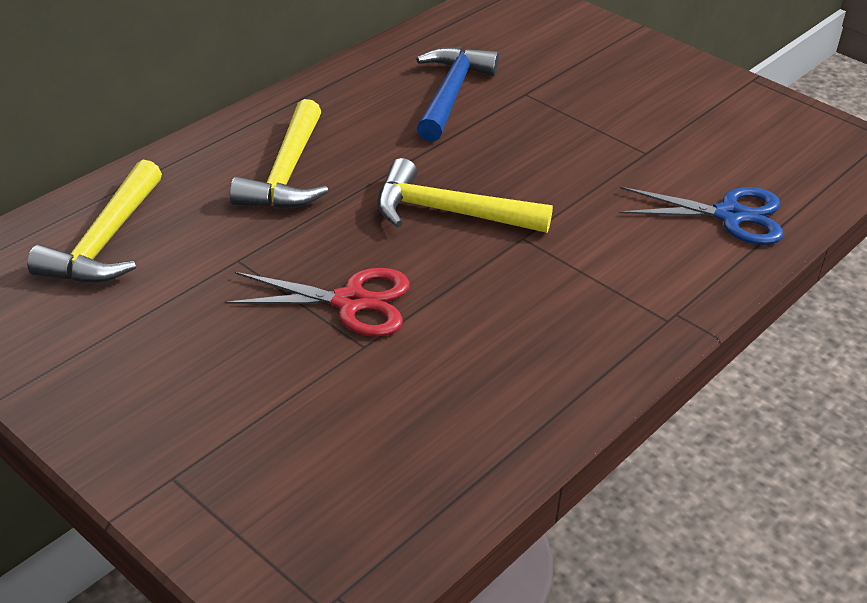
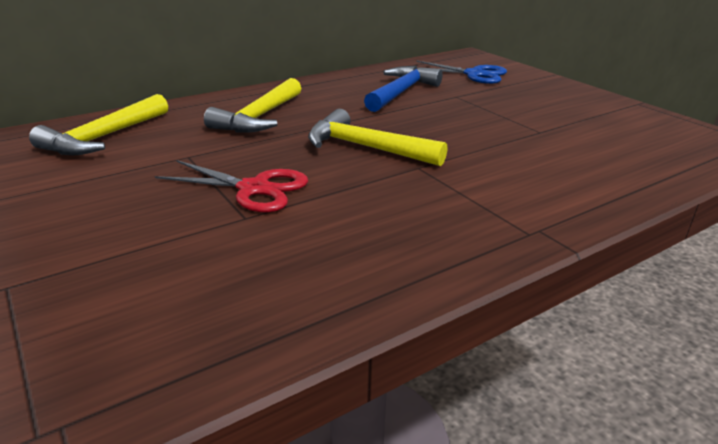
camera: 15 degrees right, 10 degrees down
blue scissors [618,187,783,245] -> blue scissors moved to [416,60,507,84]

